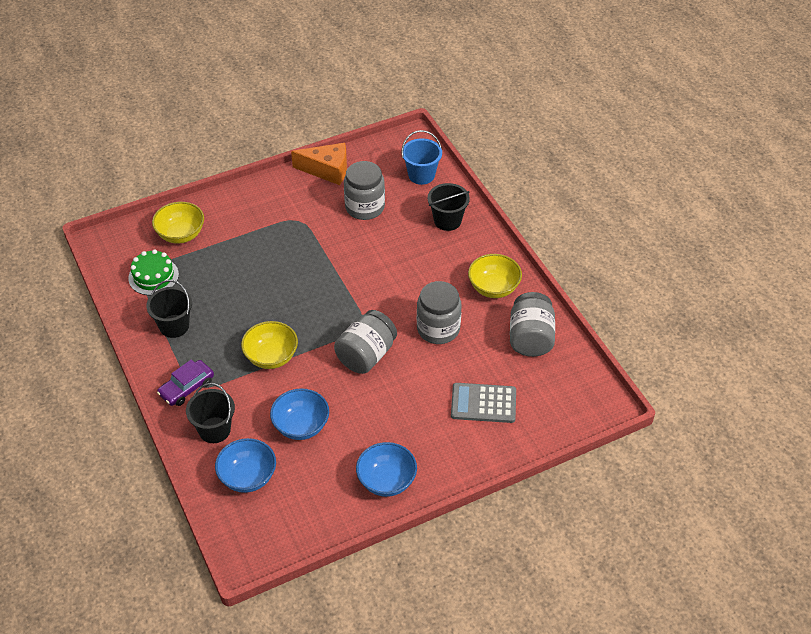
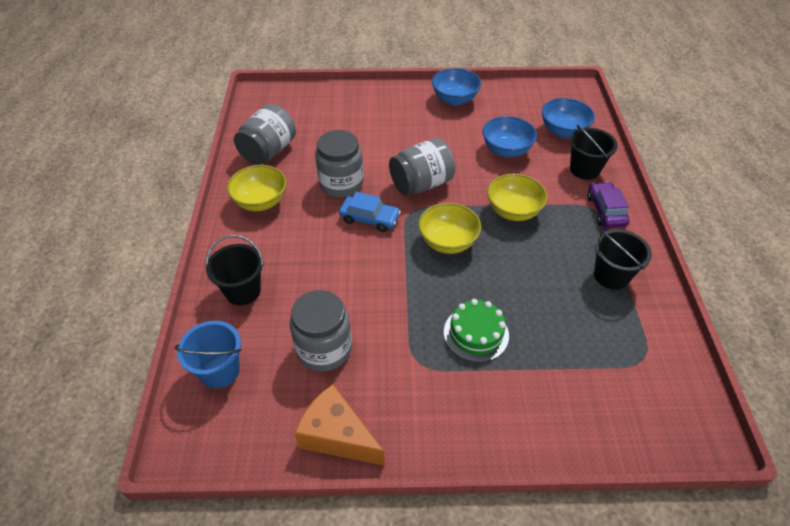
camera: 155 degrees left, 0 degrees up
green cake [128,249,179,295] -> green cake moved to [444,299,509,362]
yellow bowl [152,202,204,244] -> yellow bowl moved to [418,203,481,254]
purple car [157,359,214,406] -> purple car turned 75 degrees counterclockwise [587,182,629,228]
grey calculator [451,383,516,423] -> none
none -> blue car [339,192,401,232]

